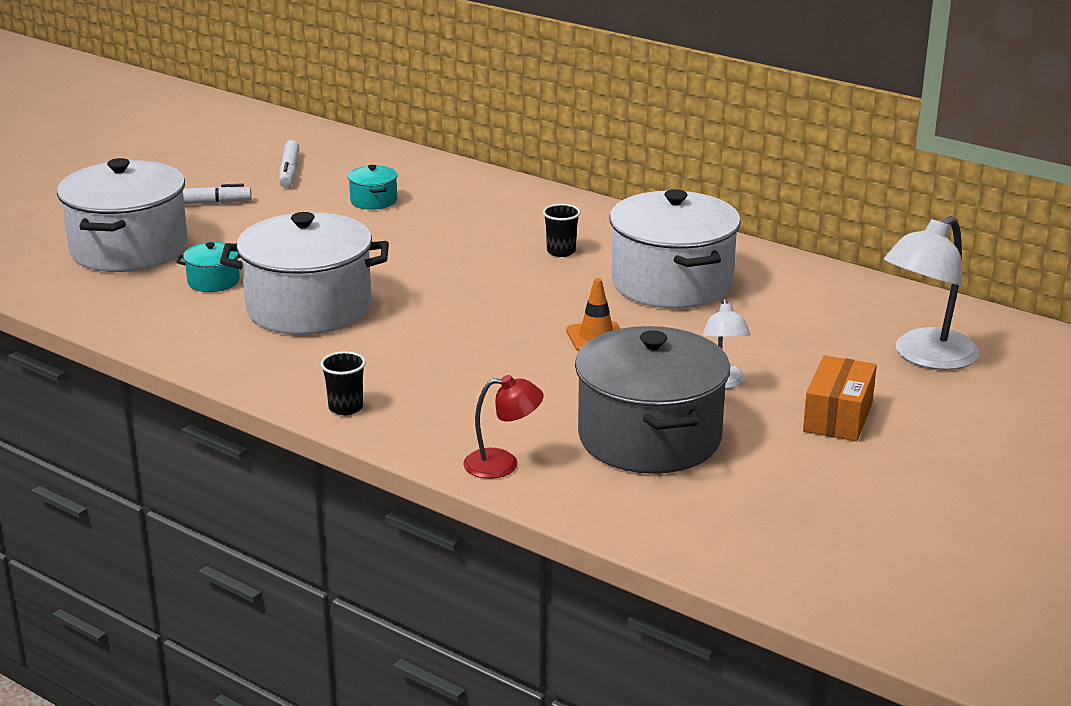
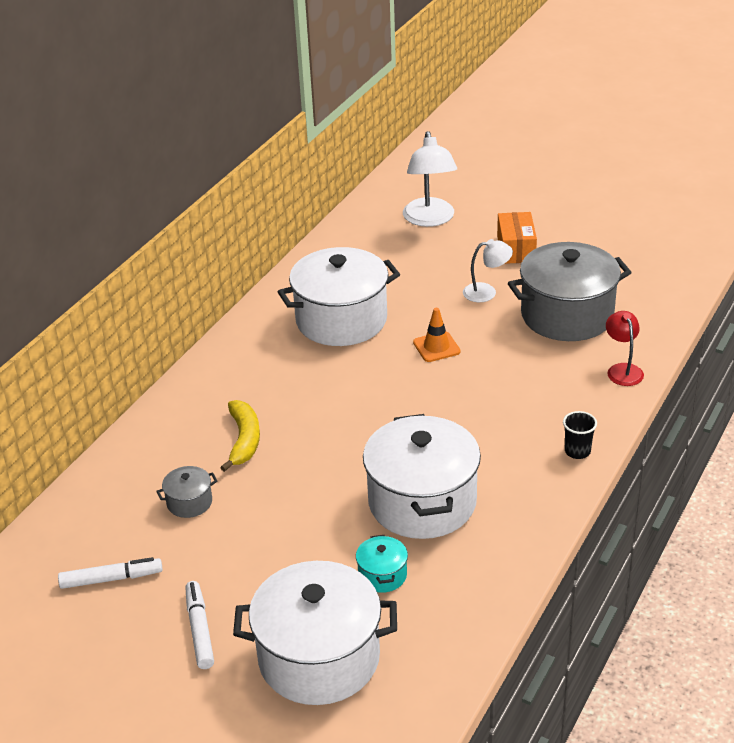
camera: 95 degrees left, 10 degrees up
turquoise pot [348,165,398,210] -> grey pot [156,466,218,518]
black cup [543,204,581,257] -> none
orange box [803,355,877,441] -> orange box turned 75 degrees clockwise [497,212,537,264]
white lamp [884,216,979,370] -> white lamp turned 45 degrees clockwise [403,131,457,227]
none -> yellow banana [220,400,260,472]

